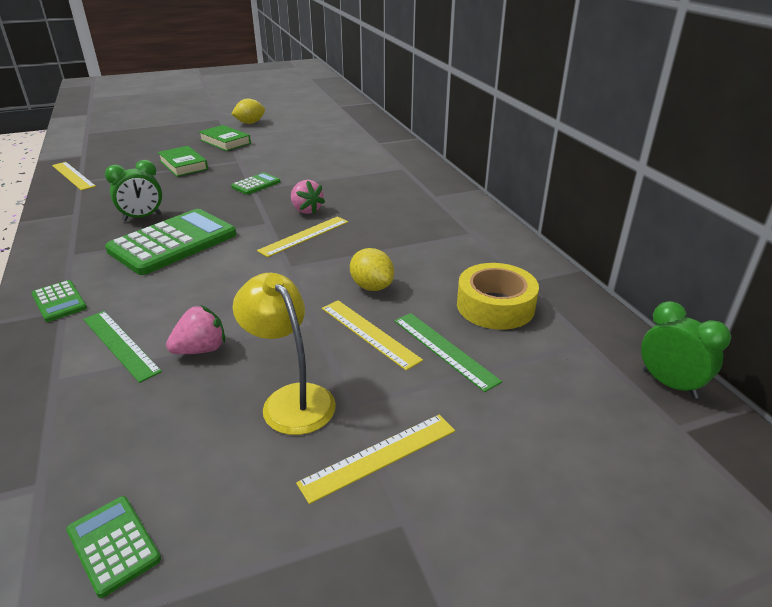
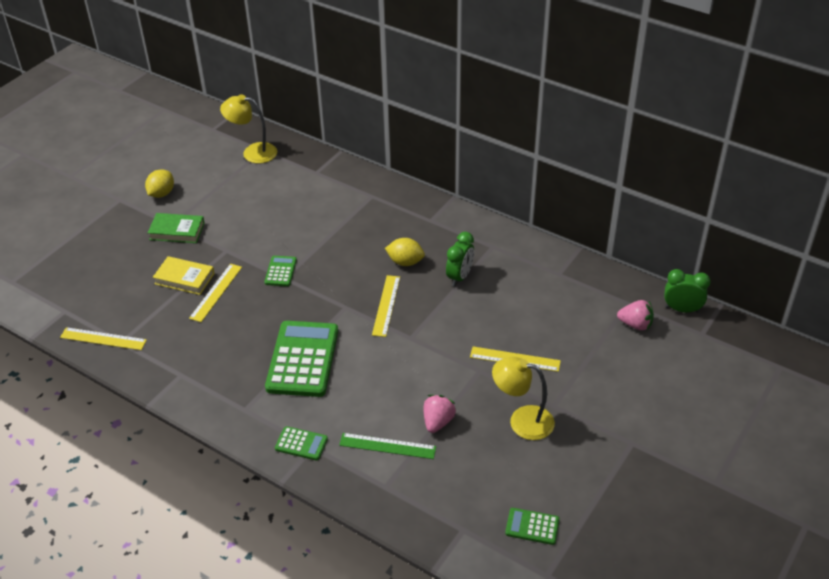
camera: 35 degrees left, 10 degrees up
green clock [105,160,162,221] -> green clock moved to [446,232,474,286]
green book [158,146,208,177] -> yellow book [153,256,215,295]
pink strawberry [291,180,325,214] -> pink strawberry moved to [617,300,654,330]
yellow ruler [296,414,455,504] -> yellow ruler moved to [189,264,242,322]
yellow lemon [350,248,394,291] -> yellow lemon moved to [385,238,425,266]
green ruler [394,313,502,392] -> none
yellow tape [457,263,539,330] -> none
none -> yellow lamp [220,95,277,163]

